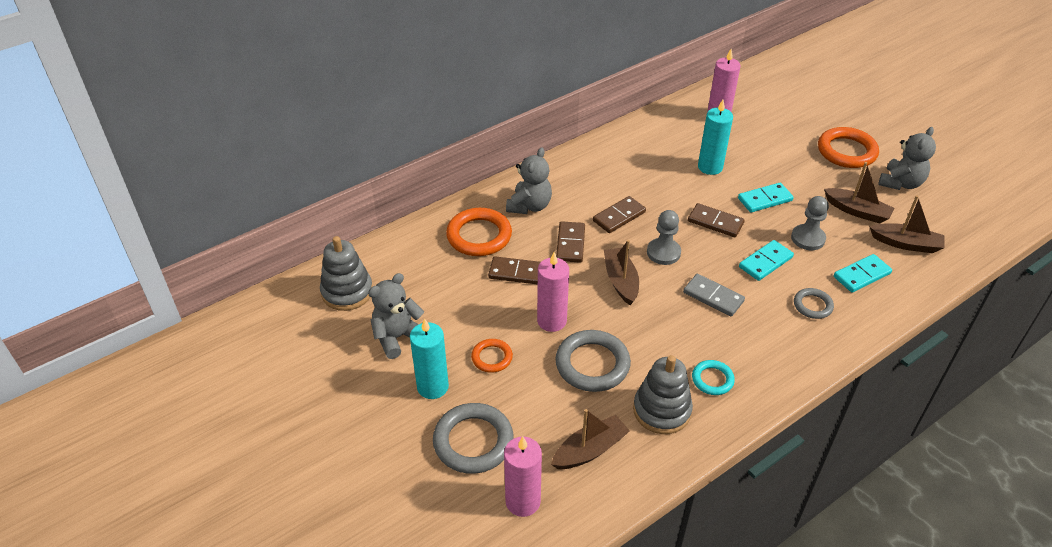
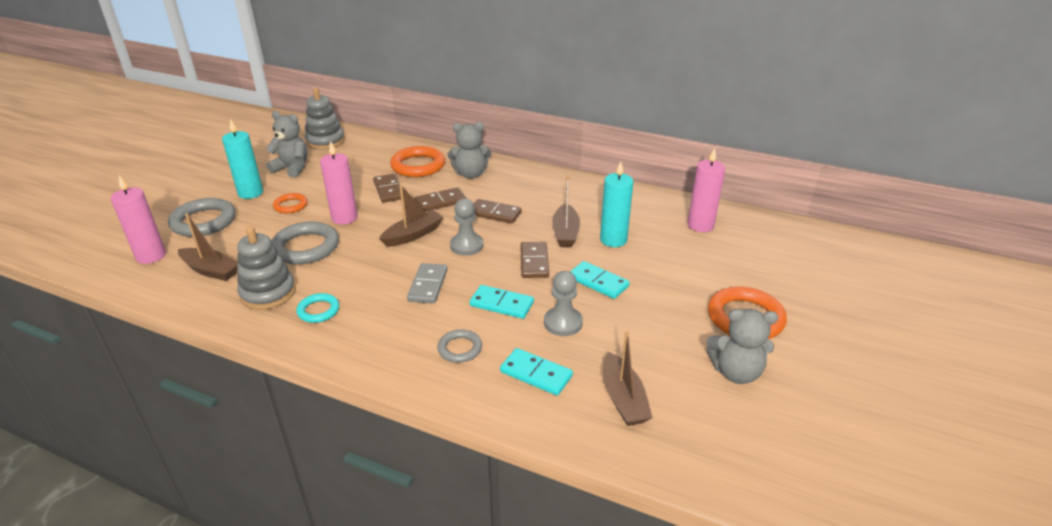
camera: 60 degrees right, 10 degrees down
brown boat [824,162,895,224] -> brown boat moved to [552,176,580,247]

